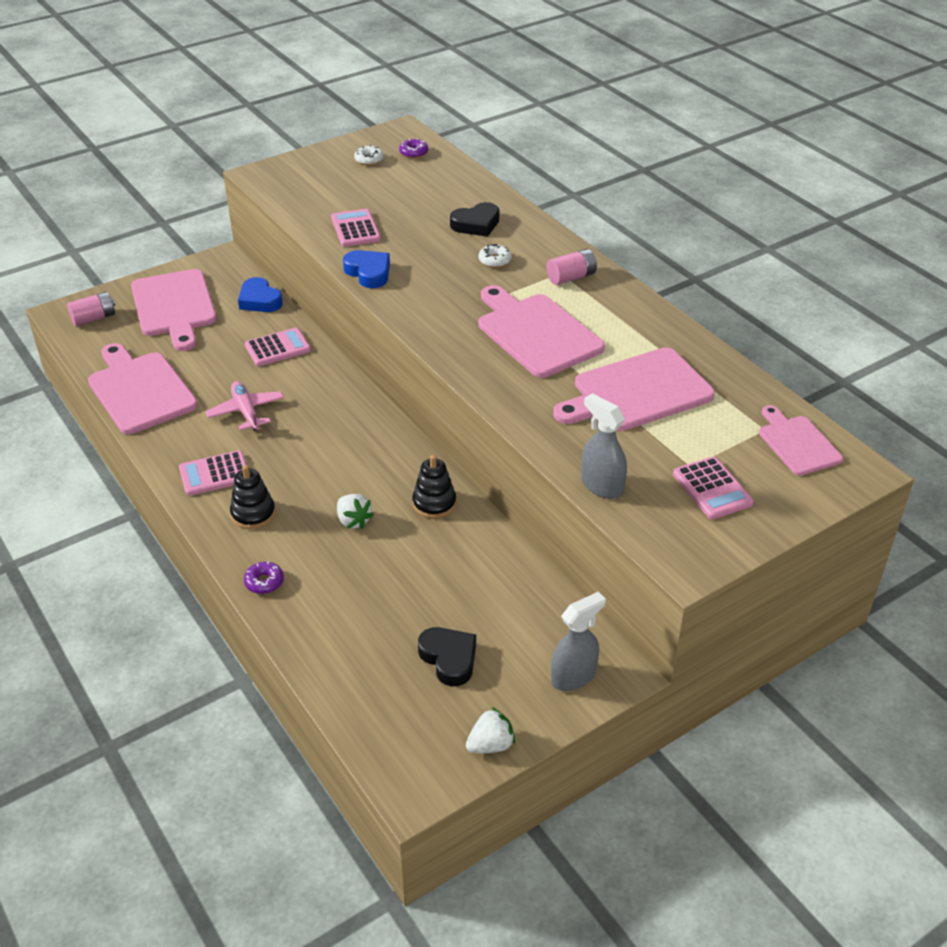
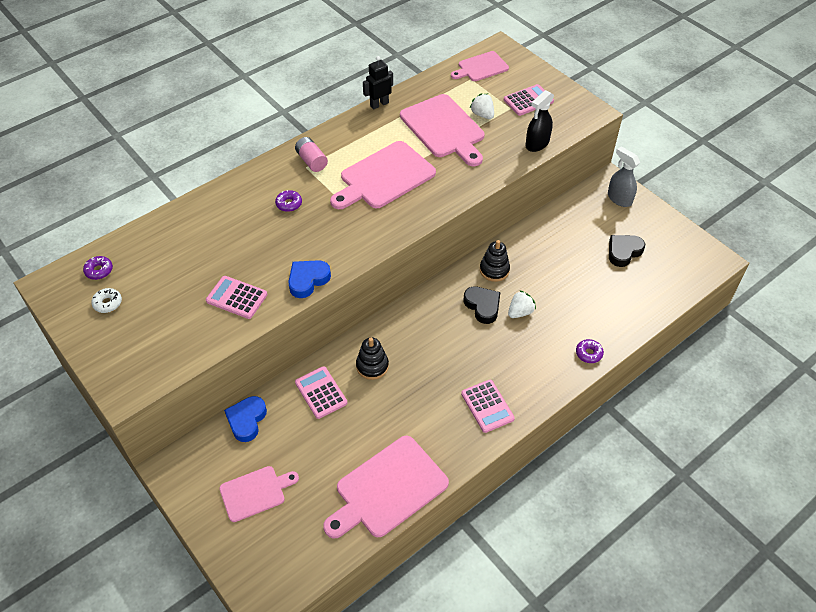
camera: 95 degrees left, 10 degrees up
pink battery [67,292,115,326] -> none
pink cutting board [131,269,217,351] -> pink cutting board [219,466,299,522], size x0.60
pink plane [205,381,284,431] -> none
black stacking toy [230,465,275,529] -> black stacking toy moved to [356,337,389,380]
blue heart [238,277,283,312] -> blue heart turned 150 degrees clockwise [224,396,267,442]
pink calculator [331,209,381,247] -> pink calculator turned 45 degrees clockwise [206,276,267,319]
black heart [450,202,499,237] -> black heart moved to [464,286,500,324]
white strawberry [466,707,515,753] -> white strawberry moved to [470,93,494,119]
white donut [478,244,511,268] -> purple donut [275,190,302,212]
grey spray bottle [581,393,627,499] -> black spray bottle [525,90,554,152]
none -> black robot [363,56,393,109]

